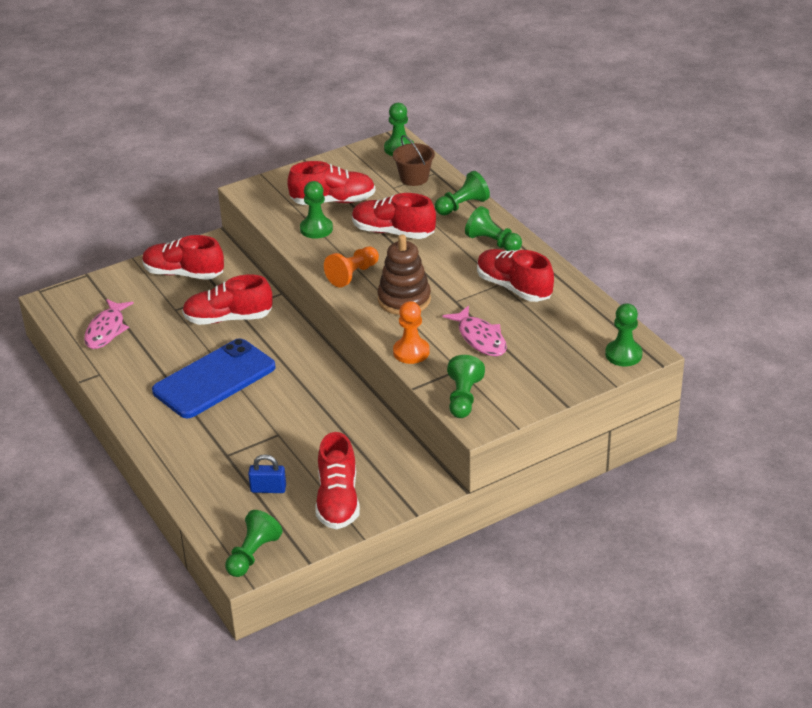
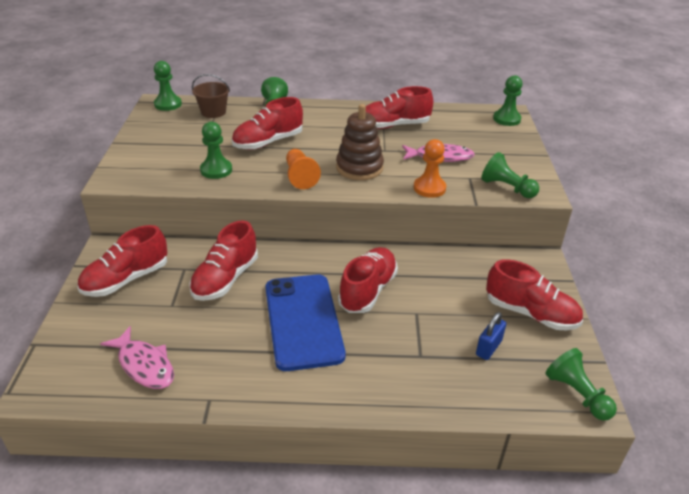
camera: 60 degrees left, 0 degrees up
red shoe [287,161,375,205] -> red shoe moved to [338,247,398,313]
green pawn [465,206,522,251] -> none

